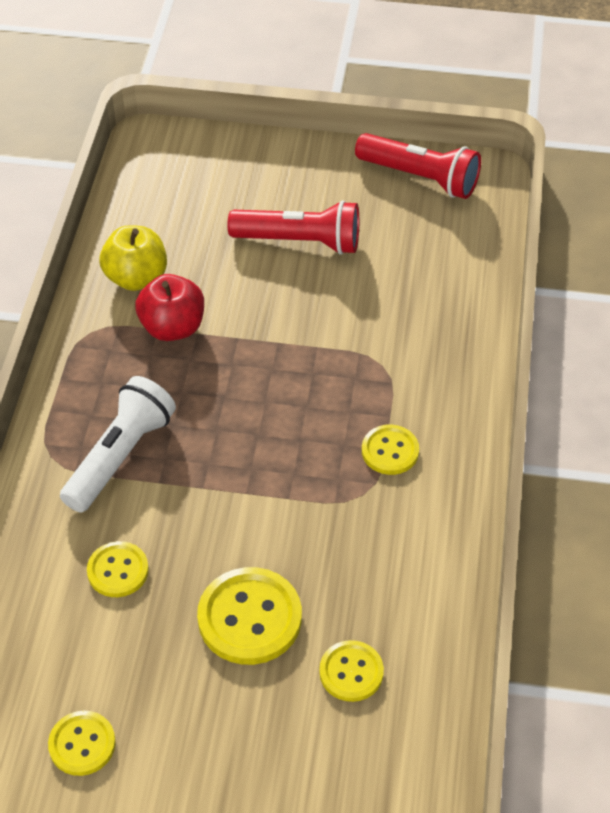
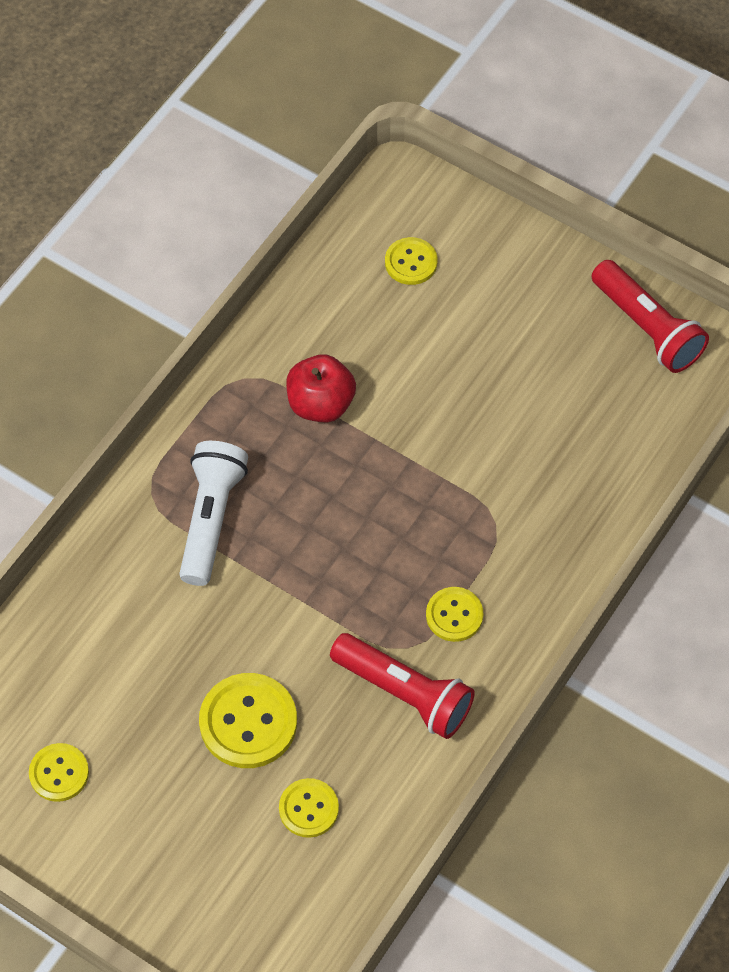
camera: 25 degrees right, 10 degrees up
white flashlight [60,376,176,512] -> white flashlight turned 45 degrees counterclockwise [179,441,248,586]
yellow button [87,541,149,597] -> yellow button moved to [385,237,438,285]
yellow apple [100,225,167,291] -> none
red flashlight [227,200,359,255] -> red flashlight moved to [330,633,475,739]

